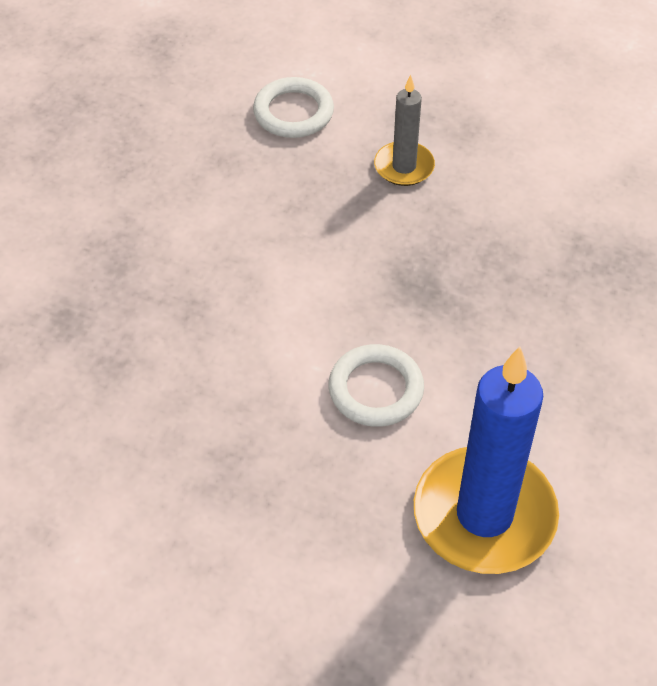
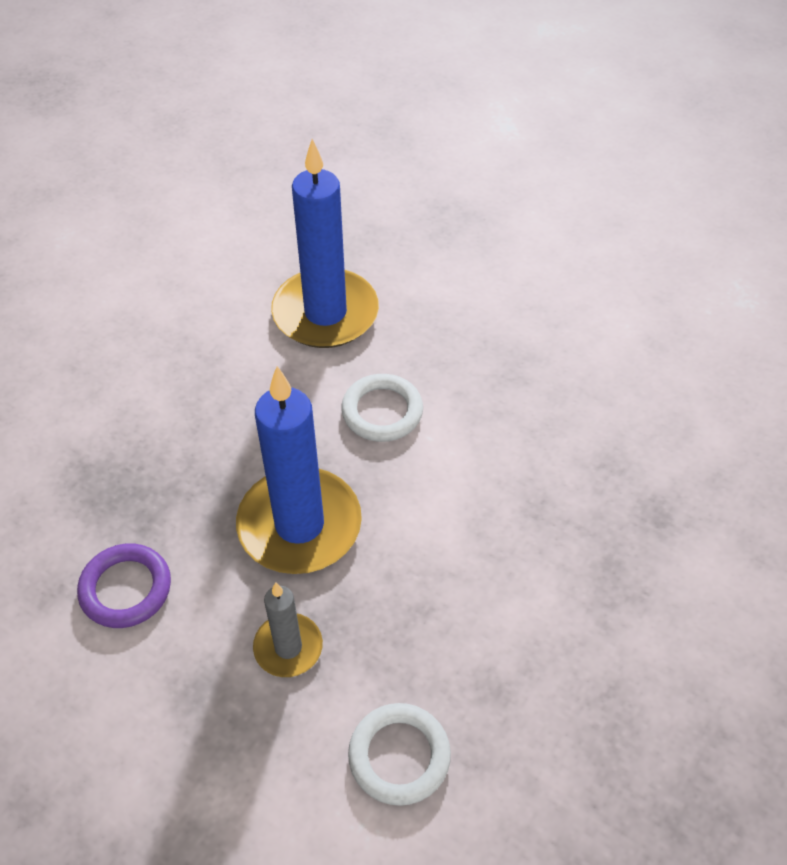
camera: 170 degrees left, 0 degrees up
none -> purple ring [77,543,171,628]
none -> blue candle [236,366,362,574]

